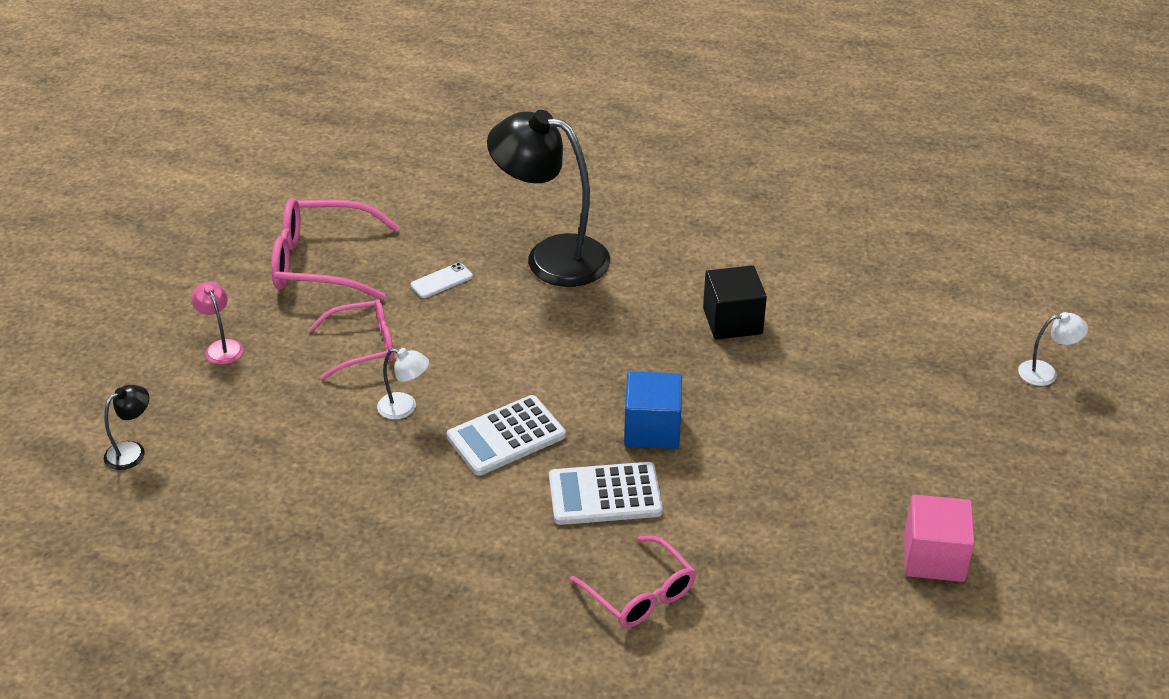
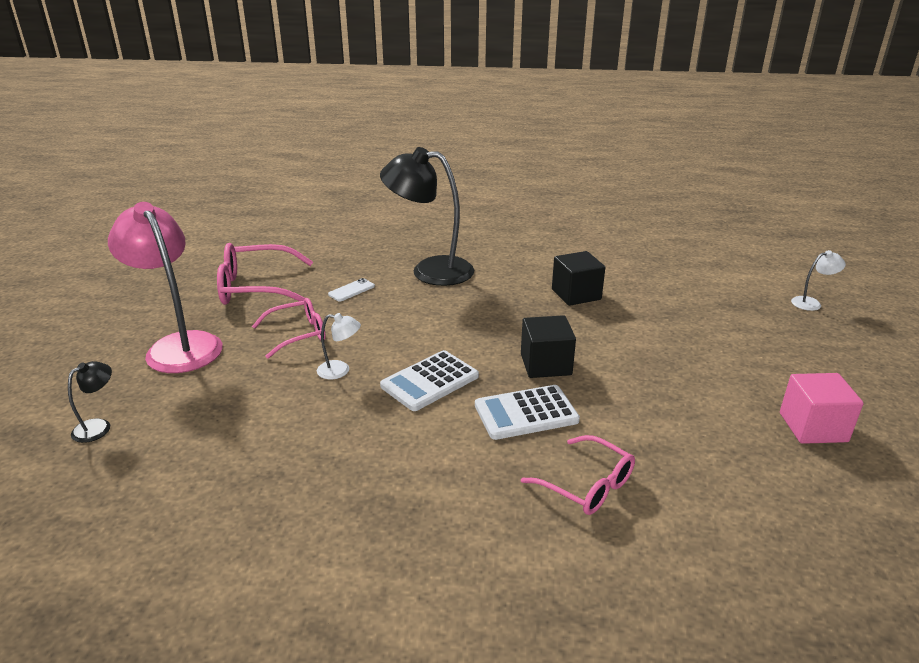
camera: 10 degrees left, 10 degrees down
pink lamp [191,282,243,364] -> pink lamp [108,202,223,373], size x2.36
blue cube [624,371,682,449] -> black cube [521,315,576,378]

